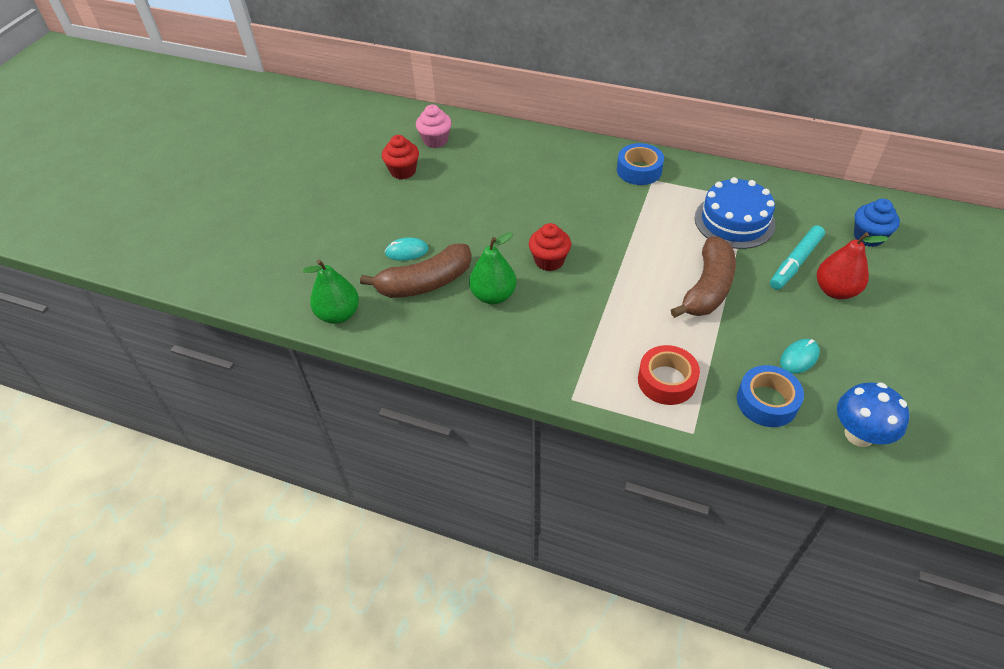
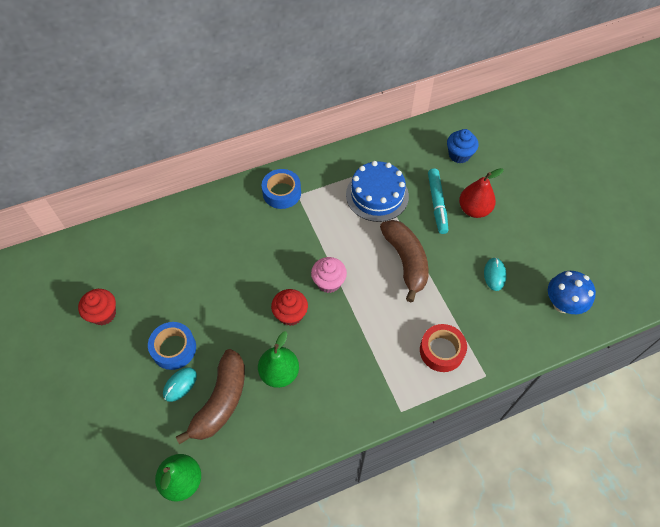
camera: 45 degrees left, 10 degrees up
pink cupcake [416,104,451,148] -> pink cupcake moved to [311,257,347,293]
blue tape [737,365,804,427] -> blue tape moved to [148,322,196,370]

